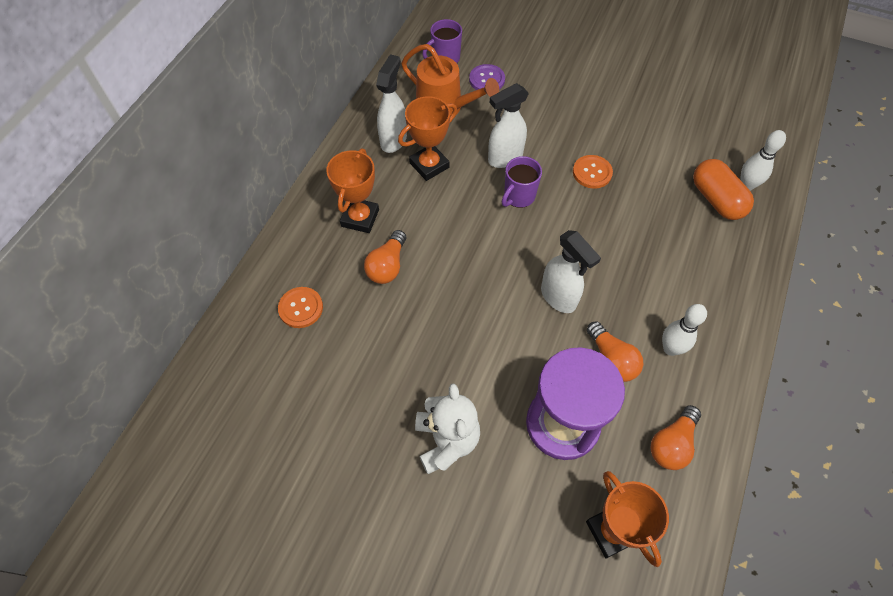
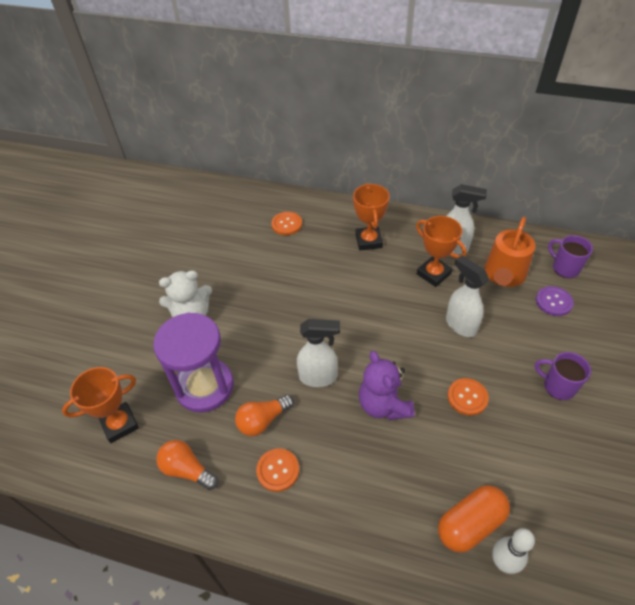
camera: 85 degrees right, 10 degrees down
orange trophy [326,148,379,233] -> orange trophy turned 75 degrees clockwise [353,183,390,251]
orange light bulb [364,230,406,284] -> none
purple mug [502,156,542,208] -> purple mug moved to [535,352,591,400]
white spray bottle [541,230,601,313] -> white spray bottle turned 135 degrees counterclockwise [297,319,340,387]
white bowling pin [662,304,707,356] -> orange button [256,448,299,492]
none -> purple teddy bear [359,351,415,420]

